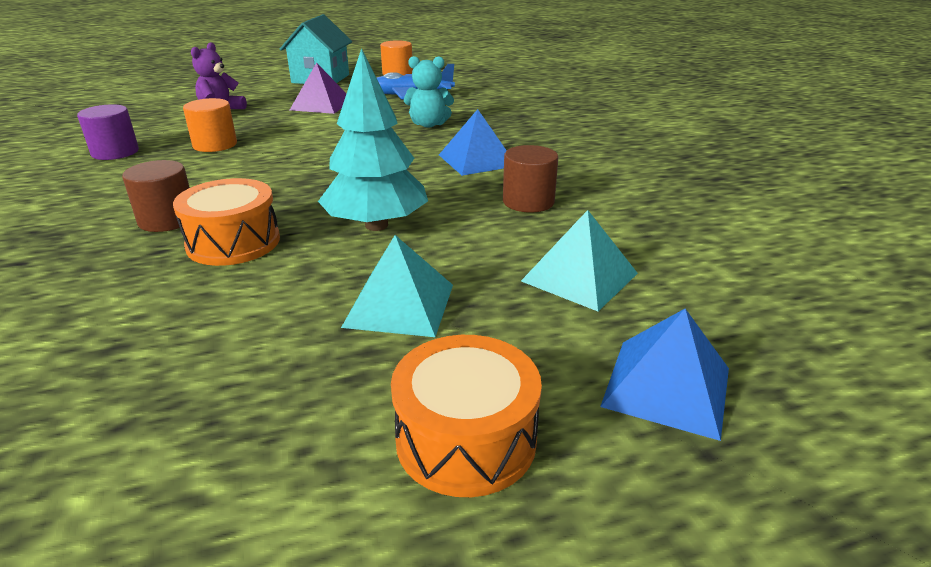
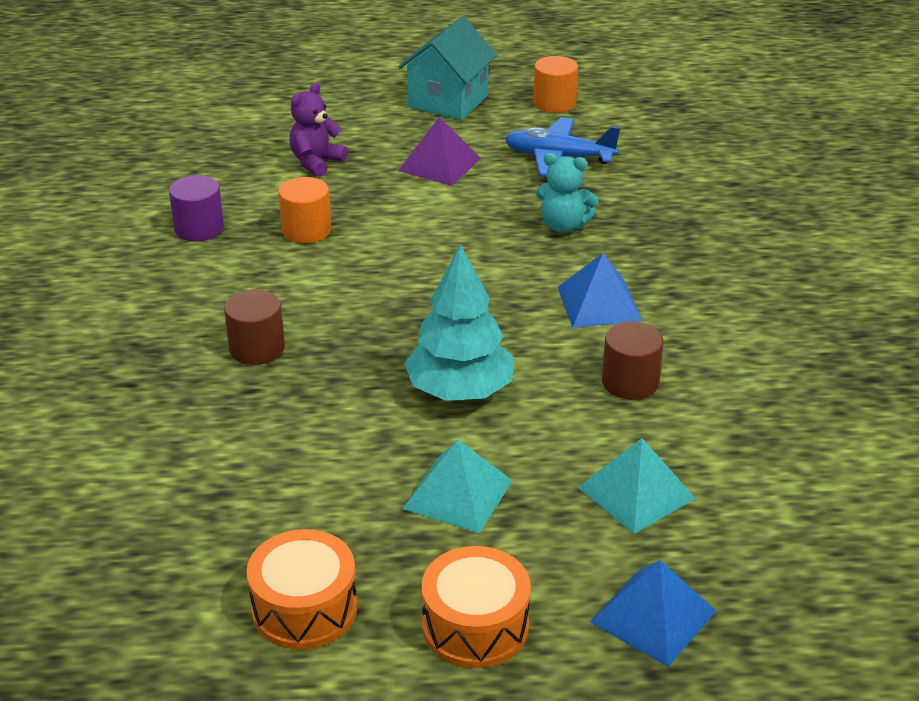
camera: 15 degrees right, 5 degrees up
orange drum [173,178,280,266] -> orange drum moved to [247,529,358,649]

